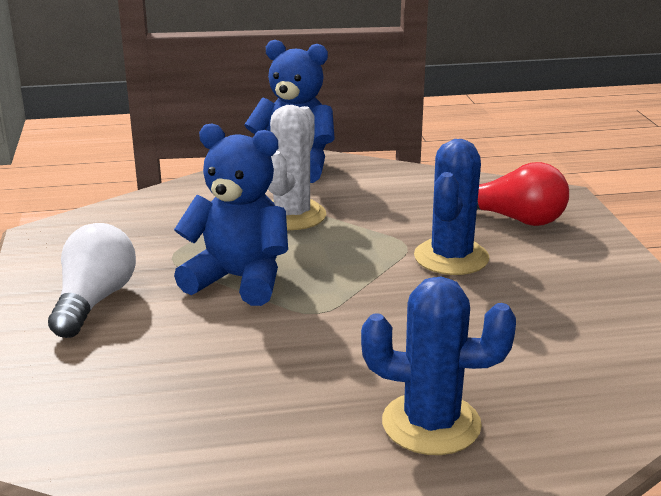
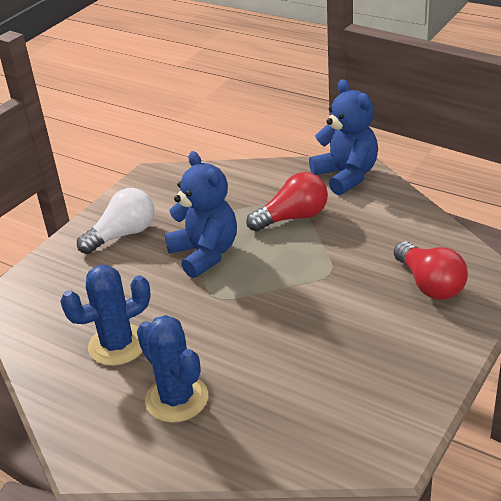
camera: 45 degrees right, 10 degrees up
white cactus [268,105,326,230] -> red light bulb [246,172,328,232]
blue cactus [414,139,489,275] -> blue cactus moved to [60,265,151,366]

